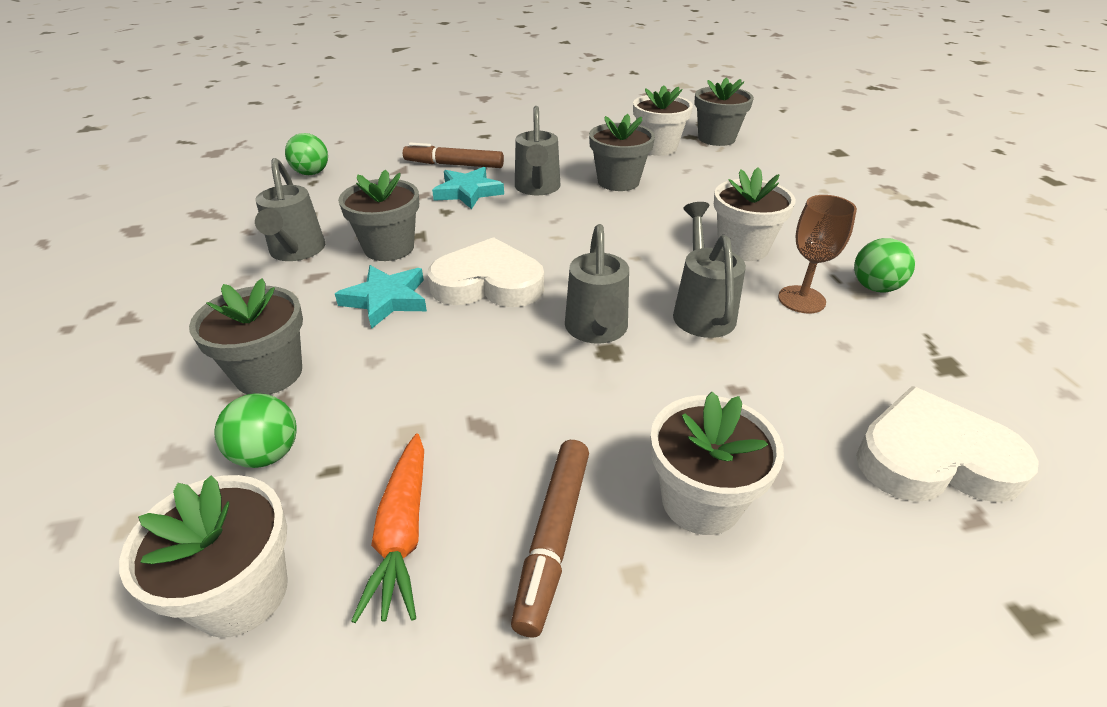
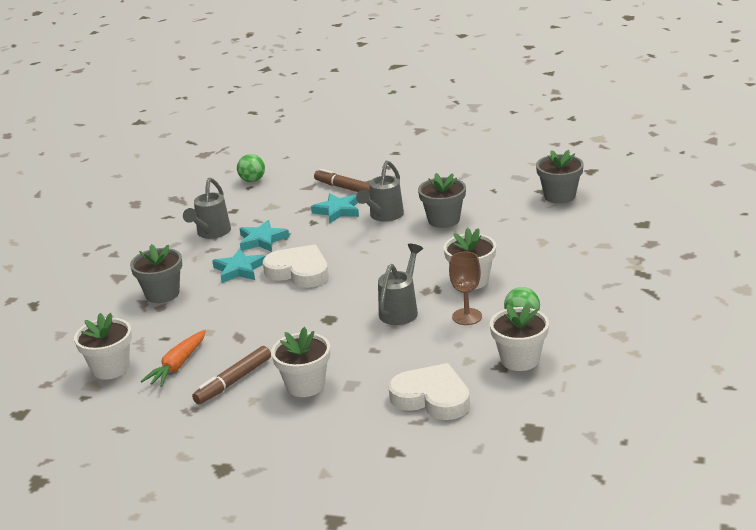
camera: 30 degrees right, 10 degrees down
green ball [215,393,297,468] -> none
grey flower pot [338,169,419,261] -> turquoise star [239,220,289,252]
grey watering can [565,224,629,344] -> none
white flower pot [633,85,693,156] -> white flower pot moved to [490,303,549,371]

